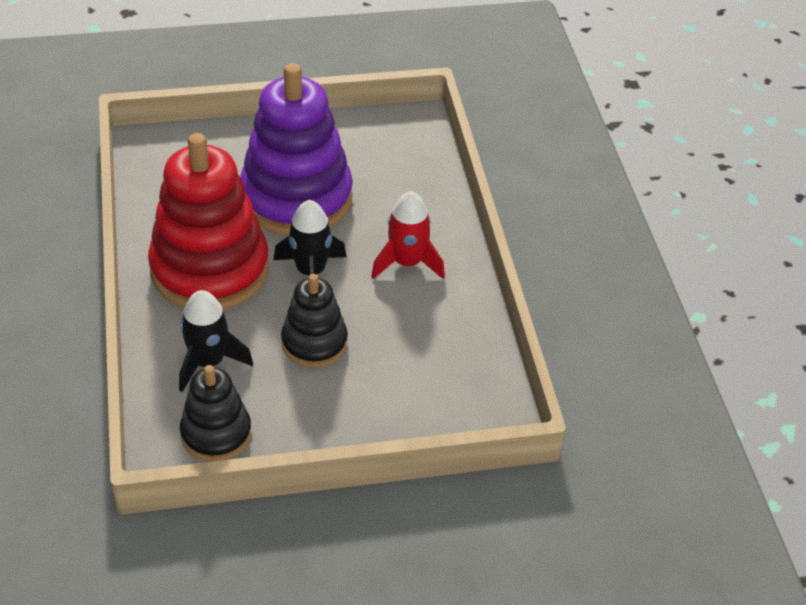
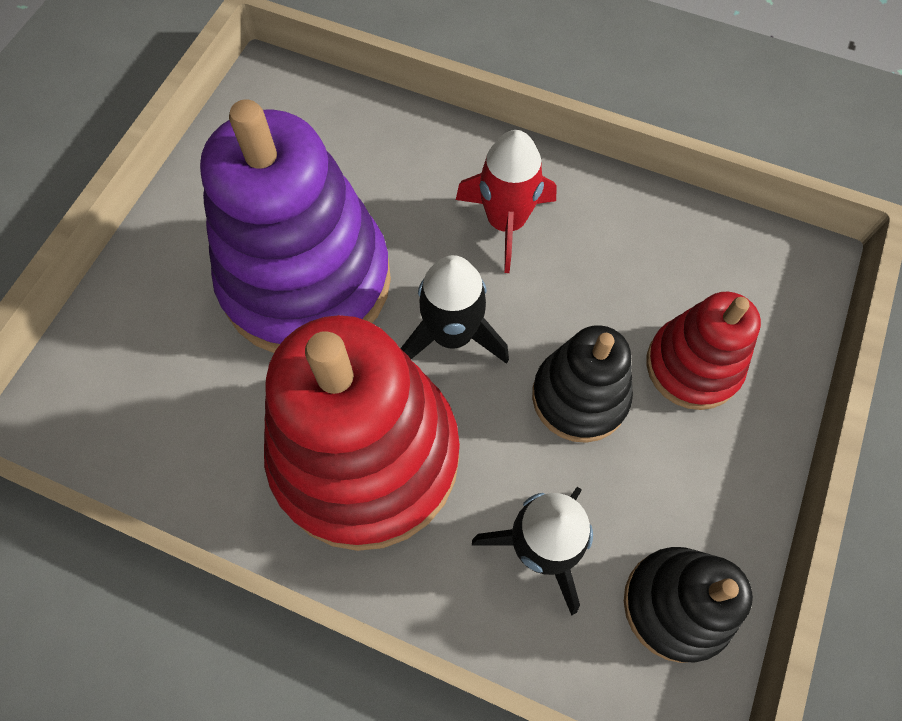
camera: 55 degrees left, 20 degrees up
none -> red stacking toy [646,292,761,410]

